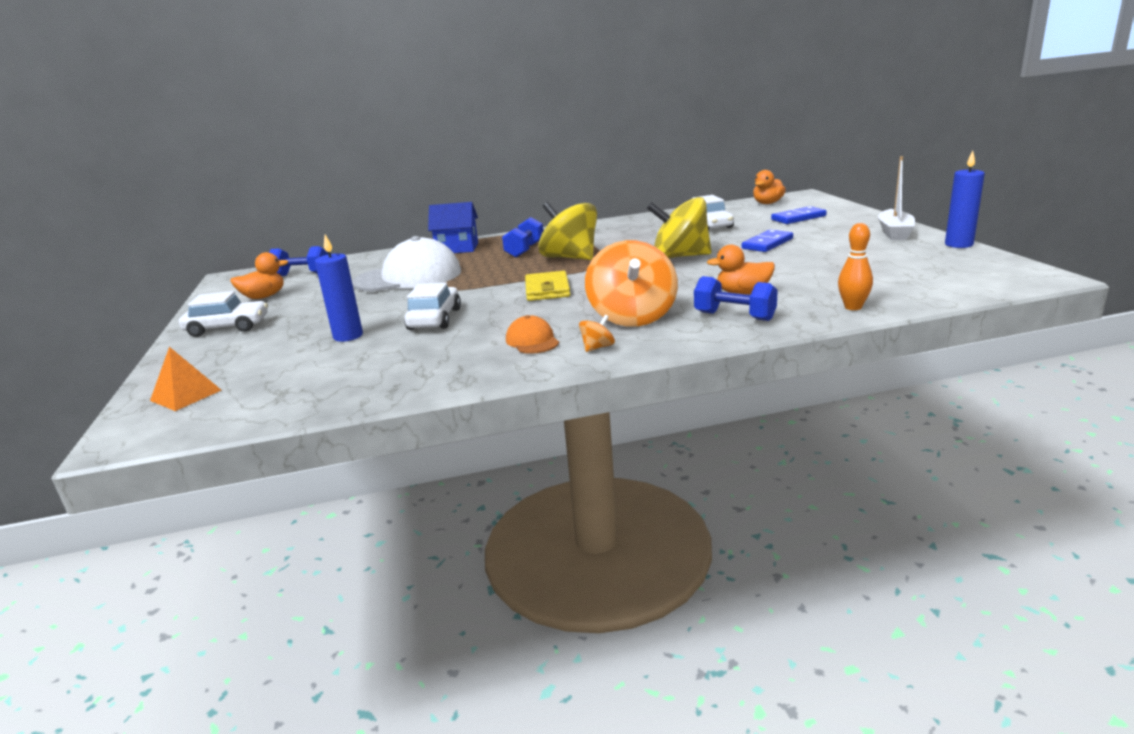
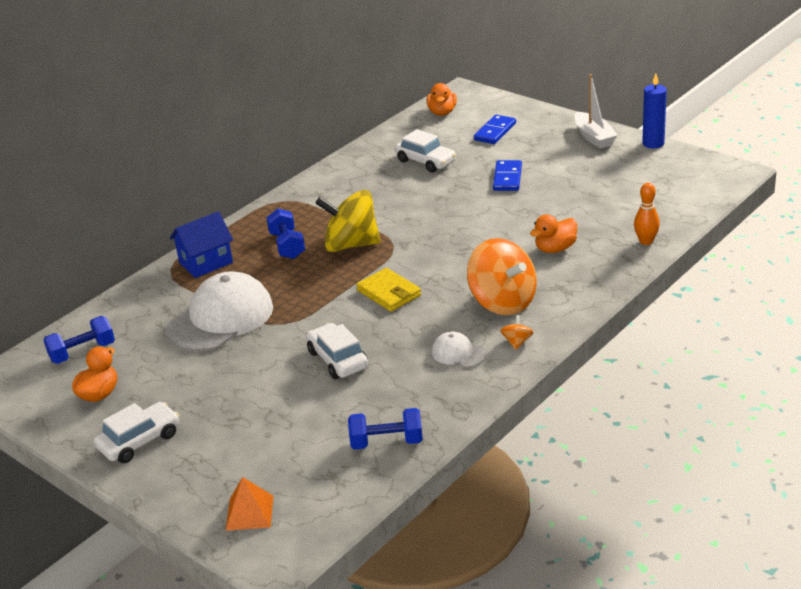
camera: 35 degrees left, 10 degrees up
blue candle [315,235,363,342] -> none
orange cap [506,315,559,354] -> white cap [431,331,486,368]
yellow spinning top [647,197,712,259] -> none
blue dumbbell [694,276,778,321] -> blue dumbbell moved to [348,408,423,450]

